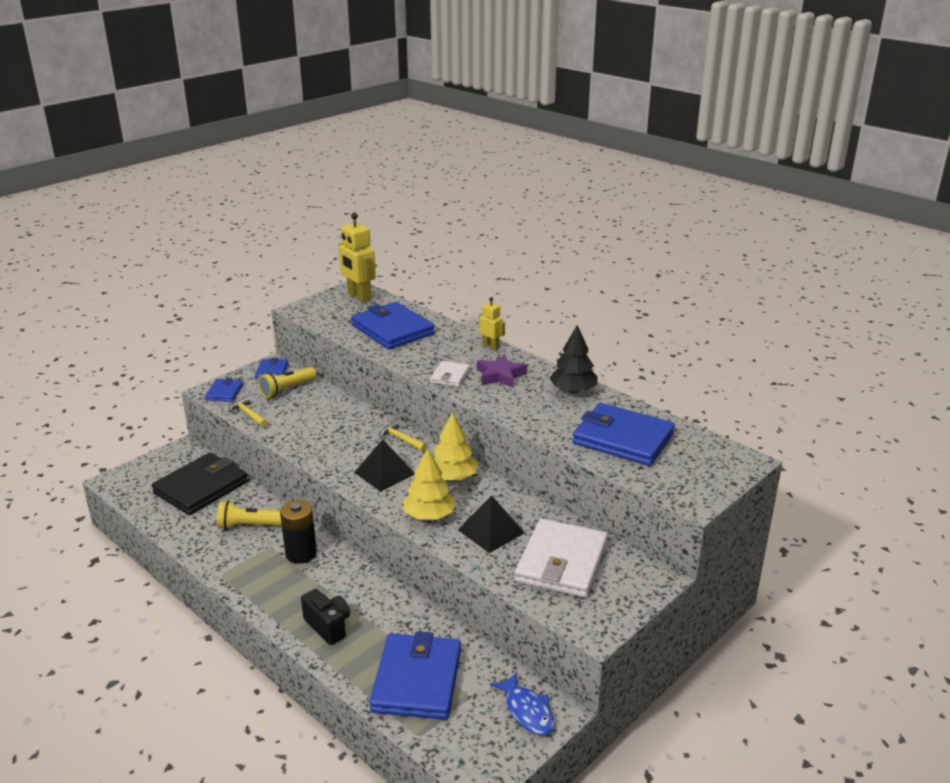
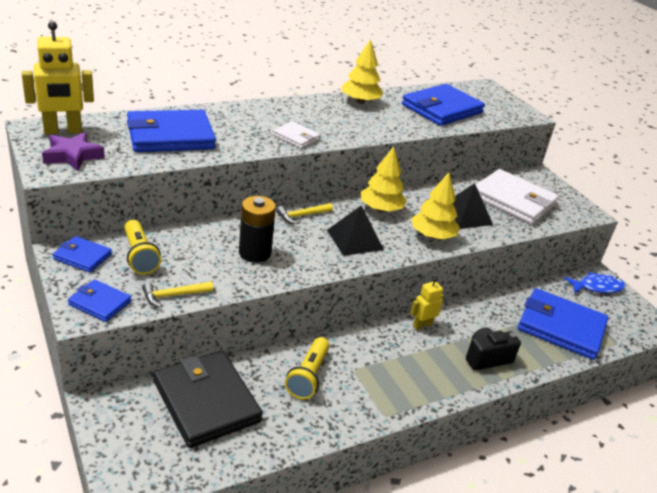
camera: 75 degrees left, 5 degrees up
black battery [280,500,317,564] -> black battery moved to [239,196,276,263]
purple star [477,354,527,388] -> purple star moved to [42,132,105,171]
yellow robot [479,297,505,350] -> yellow robot moved to [410,278,444,330]
black tree [549,325,598,393] -> yellow tree [342,39,383,104]

